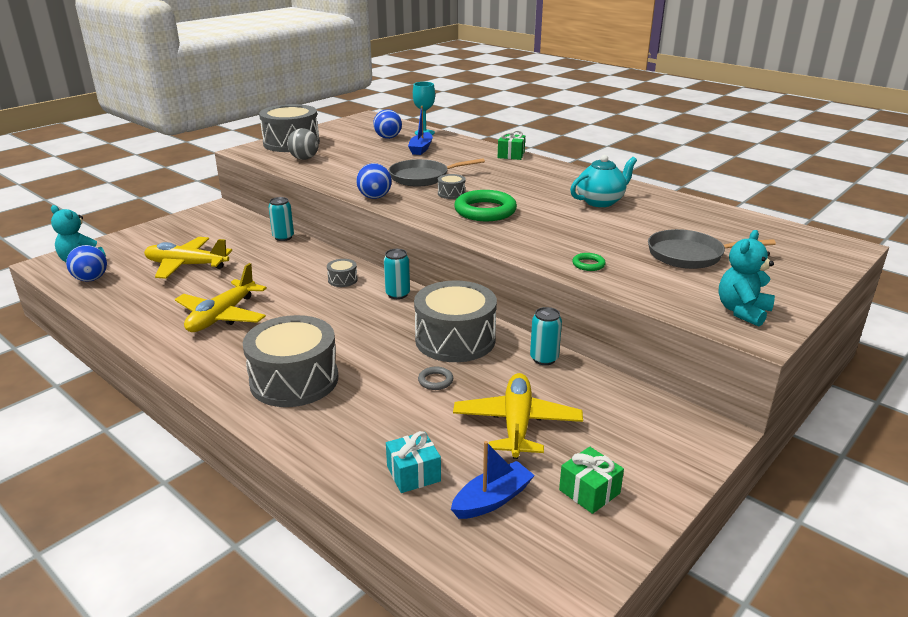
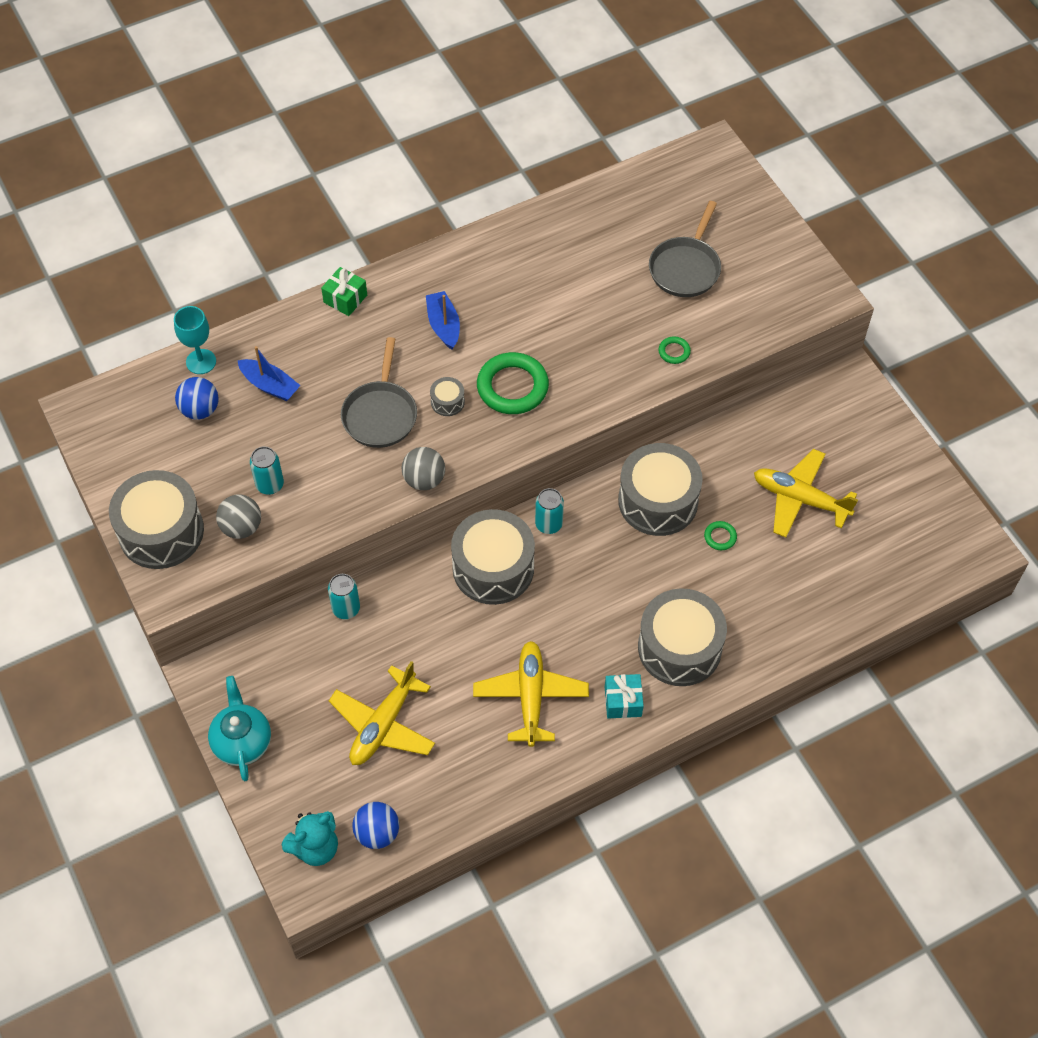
camera: 70 degrees left, 30 degrees up
yellow plane [175,263,267,332] -> yellow plane turned 135 degrees counterclockwise [473,641,589,747]
grey drum [327,259,358,287] -> grey drum [451,509,535,605], size x2.38
blue ball [356,163,392,199] -> grey ball [402,447,445,490]
turquoise gift [386,431,441,493] -> turquoise gift moved to [605,674,644,719]
grey ring [418,366,453,390] -> green ring [704,521,737,550]
blue boat [451,441,535,519] -> blue boat moved to [426,291,460,350]
turquoise can [530,307,562,365] -> turquoise can moved to [250,446,284,495]
green gift [559,447,624,514] -> none
turquoise teapot [570,155,637,207] -> turquoise teapot moved to [208,676,271,781]
turquoise teddy bear [719,230,775,327] -> none

